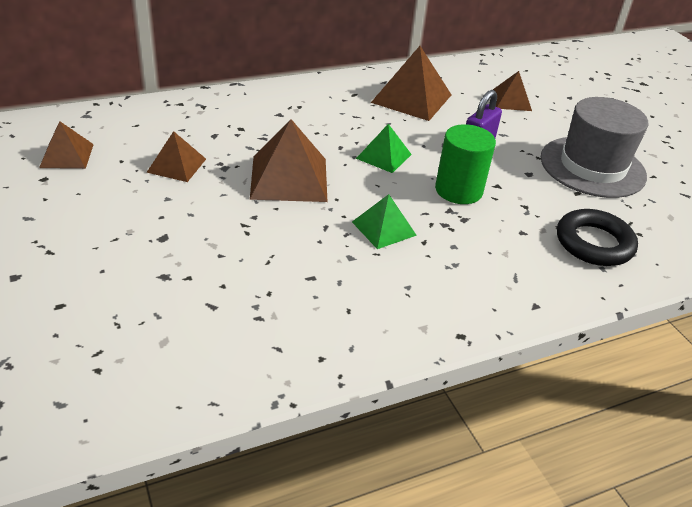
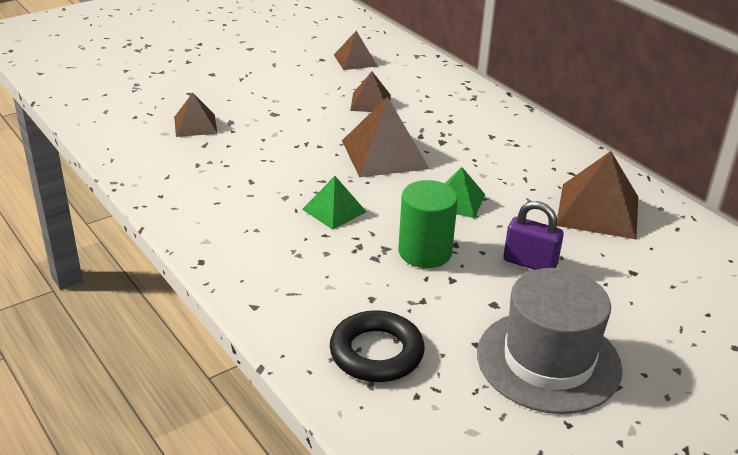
camera: 80 degrees right, 5 degrees down
brown pyramid [493,71,532,111] -> brown pyramid moved to [174,93,218,137]

